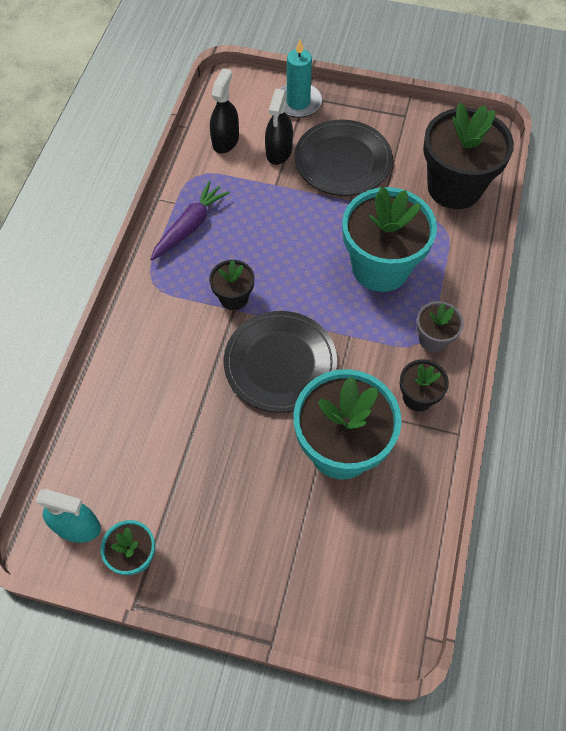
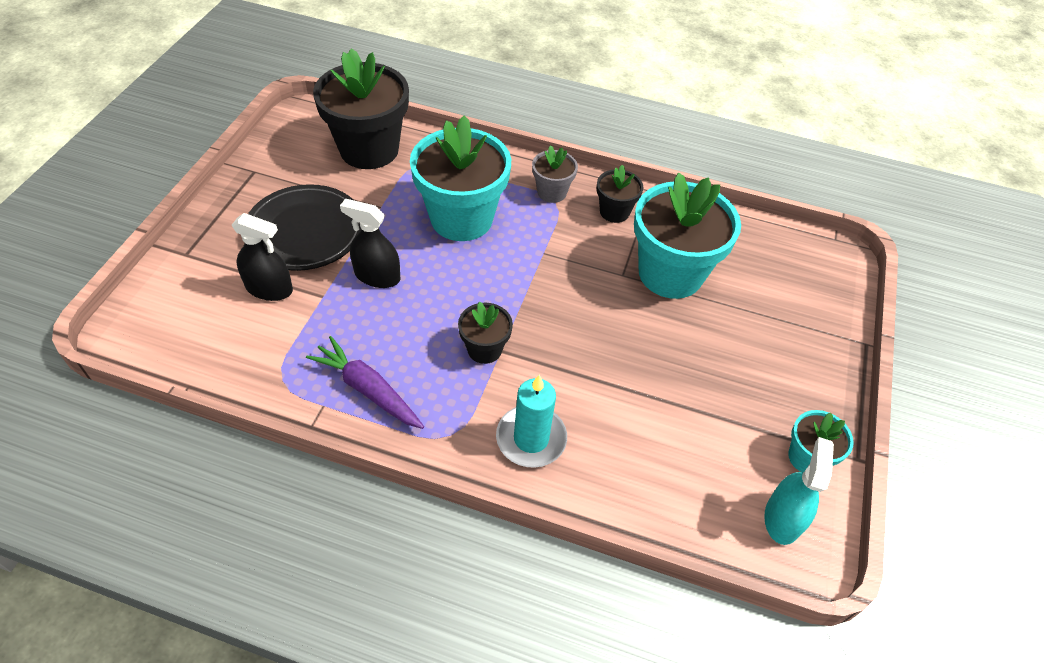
camera: 90 degrees left, 10 degrees down
black spray bottle [210,68,239,153] -> black spray bottle moved to [340,199,400,288]
black plate [224,311,337,413] -> none
turquoise candle [280,39,322,118] -> turquoise candle moved to [496,375,567,468]

